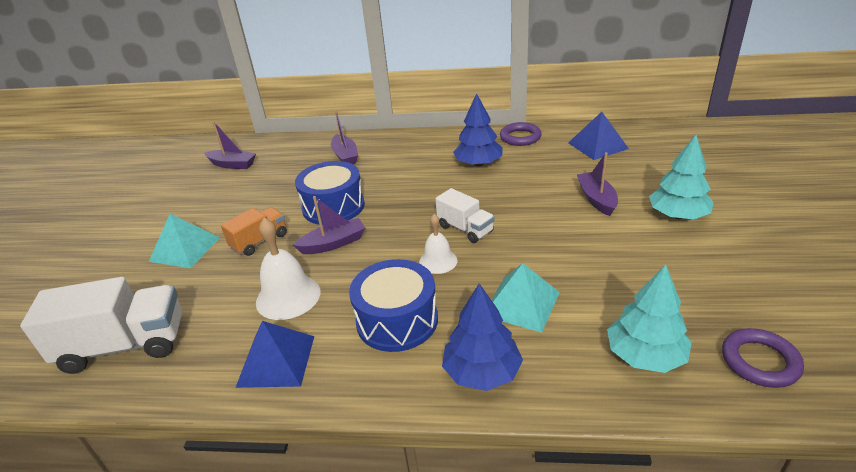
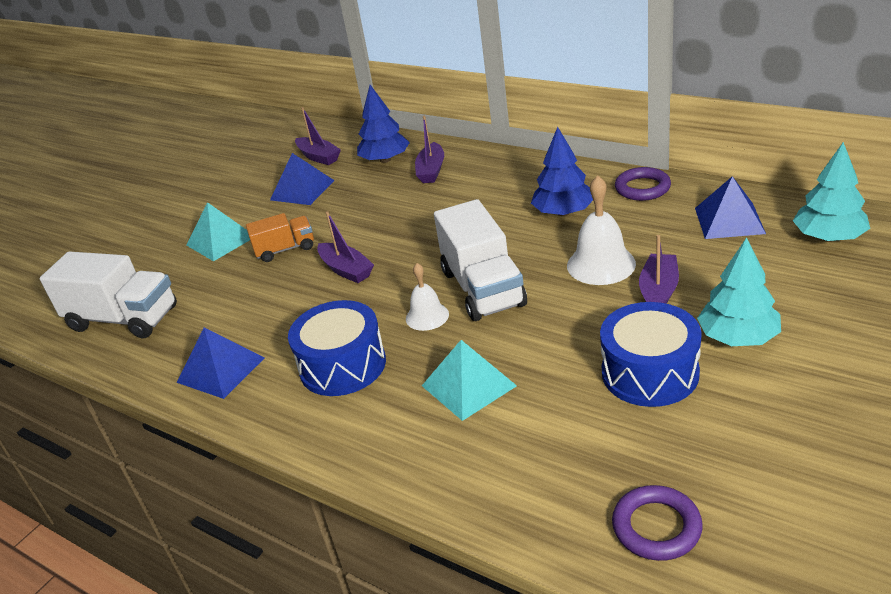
camera: 30 degrees right, 0 degrees up
white bell [256,218,320,320] -> white bell moved to [567,175,636,285]
purple boat [293,196,365,254] -> purple boat turned 45 degrees clockwise [317,211,374,283]
blue drum [295,161,365,225] -> blue drum moved to [600,302,702,407]
white truck [435,188,495,243] -> white truck [434,199,527,321], size x1.75
blue tree [442,283,523,391] -> blue tree moved to [357,85,410,163]
turquoise tree [607,264,692,373] -> turquoise tree moved to [793,142,870,242]
none -> blue pyramid [270,153,335,205]

